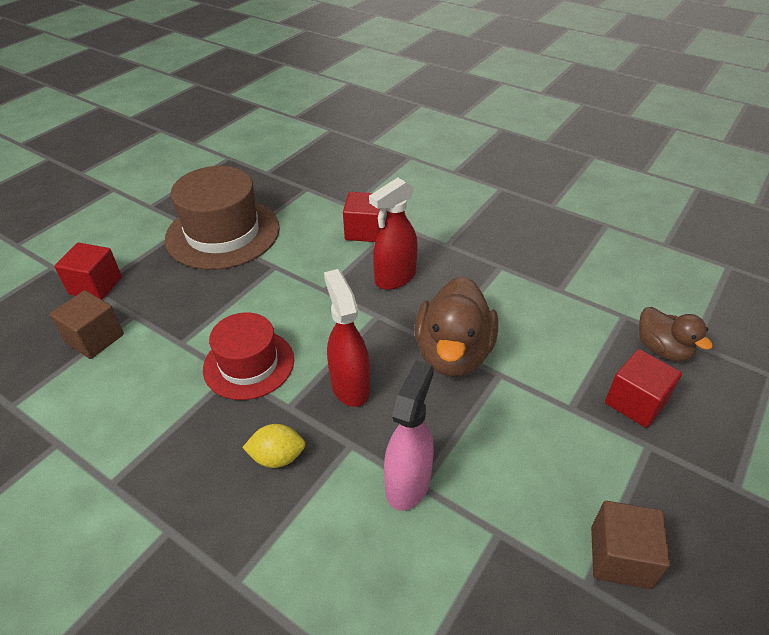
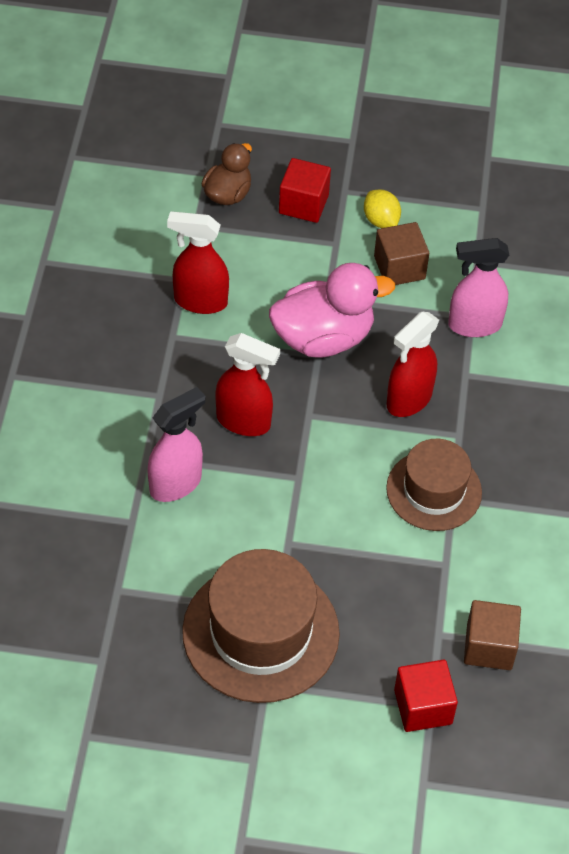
camera: 120 degrees left, 10 degrees up
red hat [203,312,294,400] -> brown hat [386,439,482,531]
yellow lemon [242,424,306,468] -> yellow lemon moved to [364,189,401,228]
red cube [343,192,382,242] -> pink spray bottle [147,387,205,502]
brown duck [415,276,498,376] -> pink duck [269,263,395,358]
brown cube [591,501,670,589] -> brown cube moved to [374,222,429,285]
none -> red spray bottle [167,211,229,314]

